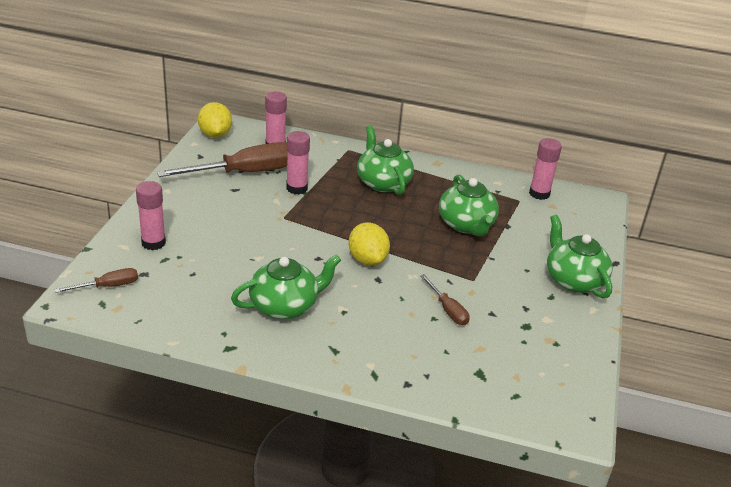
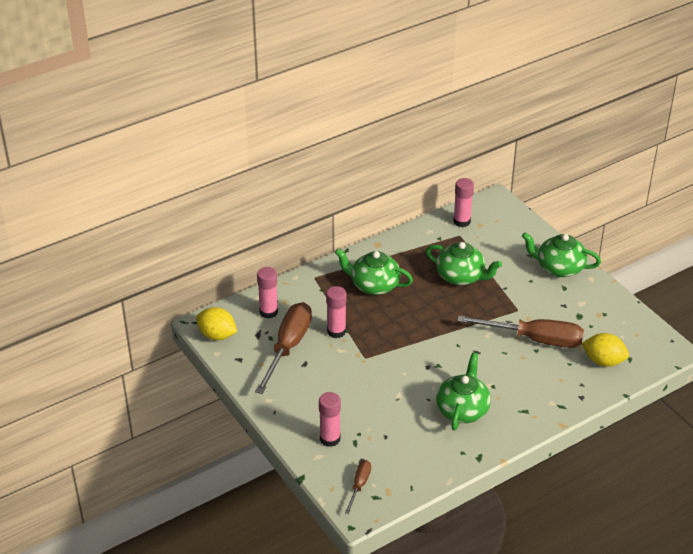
camera: 45 degrees left, 5 degrees up
yellow lemon [349,222,390,266] -> yellow lemon moved to [582,333,629,367]
brown screwdriver [420,274,470,325] -> brown screwdriver [457,316,584,348], size x2.07

